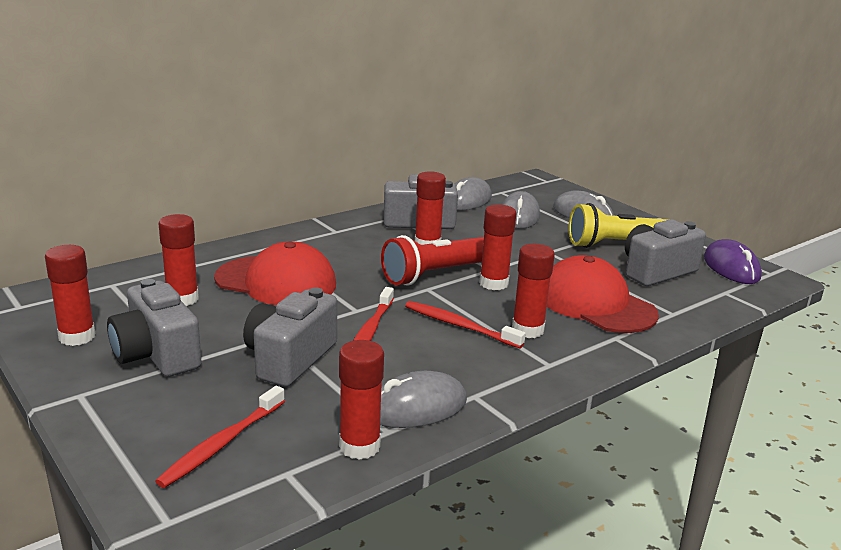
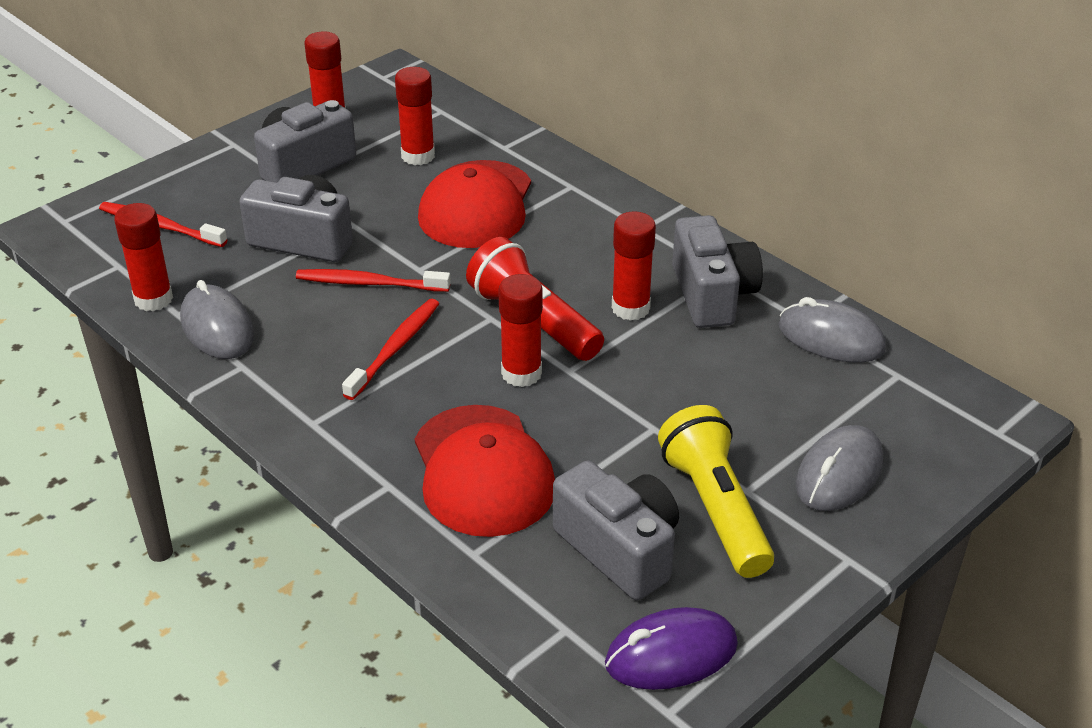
camera: 85 degrees right, 15 degrees up
grey mouse [502,191,540,229] -> none
red glue stick [512,244,555,338] -> none
red cap [547,255,659,333] -> red cap turned 120 degrees clockwise [415,405,555,537]

